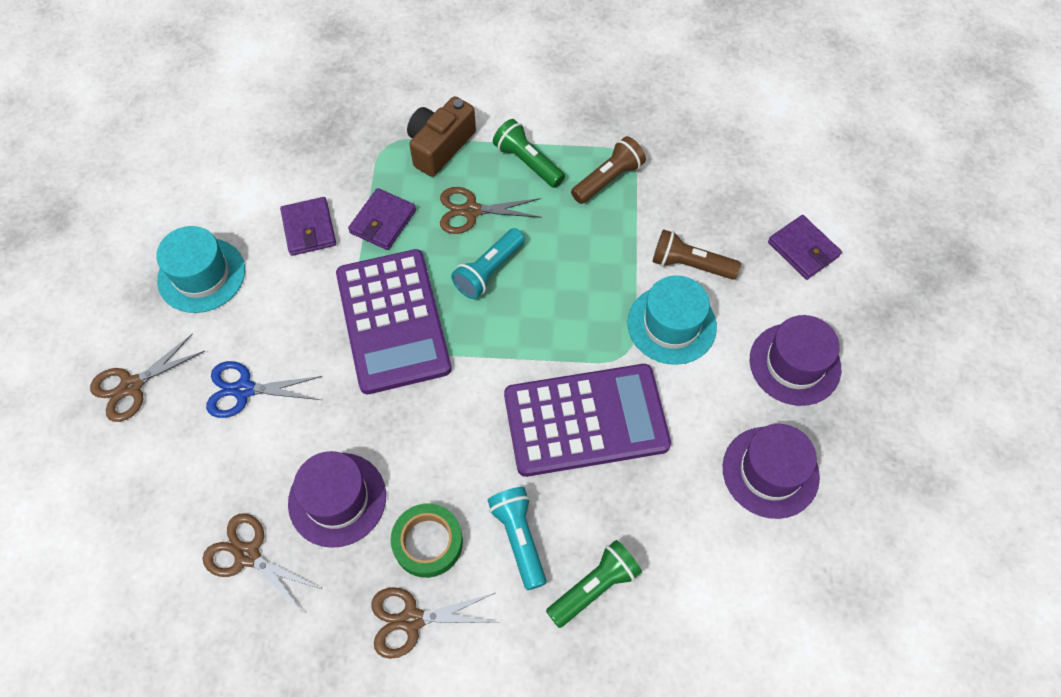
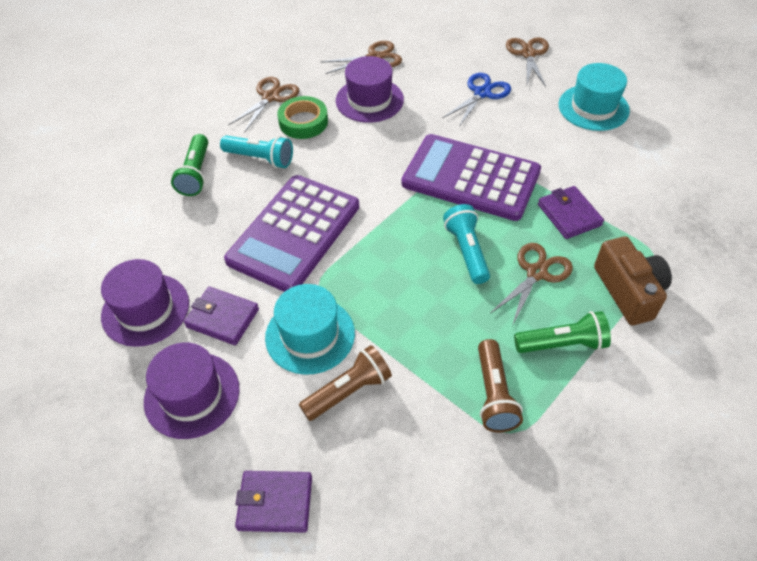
camera: 130 degrees right, 10 degrees down
purple wallet [280,197,336,256] -> purple wallet moved to [184,287,259,345]

